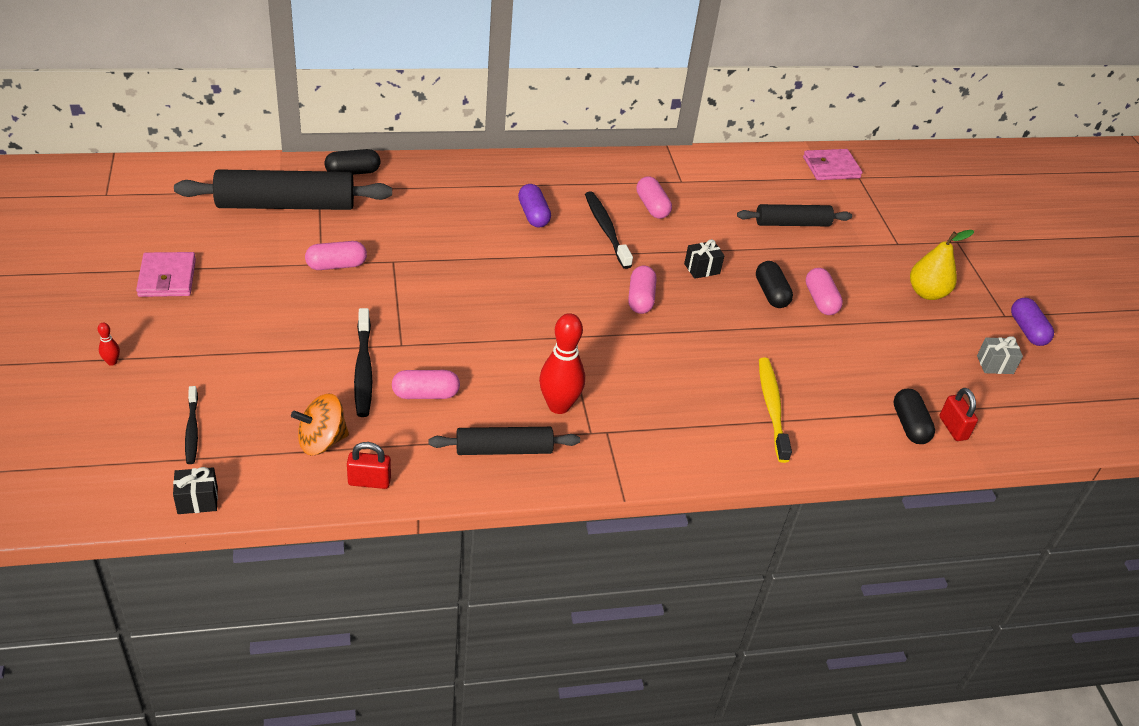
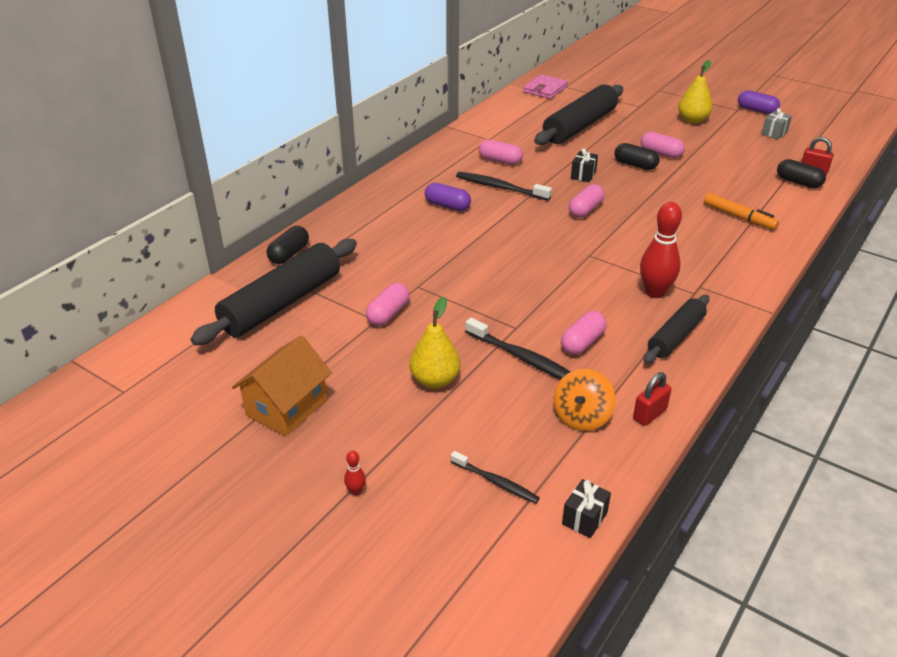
camera: 40 degrees left, 5 degrees down
pink wallet [136,252,196,297] -> orange house [232,335,332,437]
pink capsule [628,266,656,314] -> pink capsule turned 75 degrees clockwise [569,184,604,218]
black rolling pin [737,204,852,226] -> black rolling pin [534,84,623,145], size x1.70
yellow toothbrush [759,358,792,463] -> orange marker [704,193,779,230]
none -> yellow pear [410,297,460,388]

